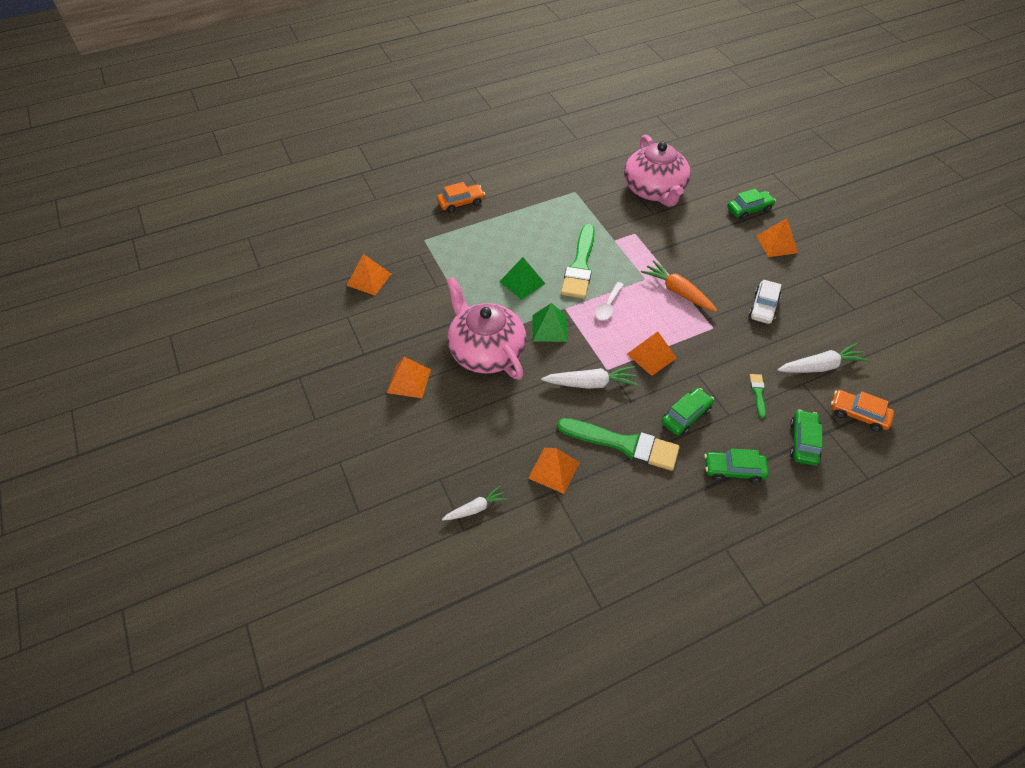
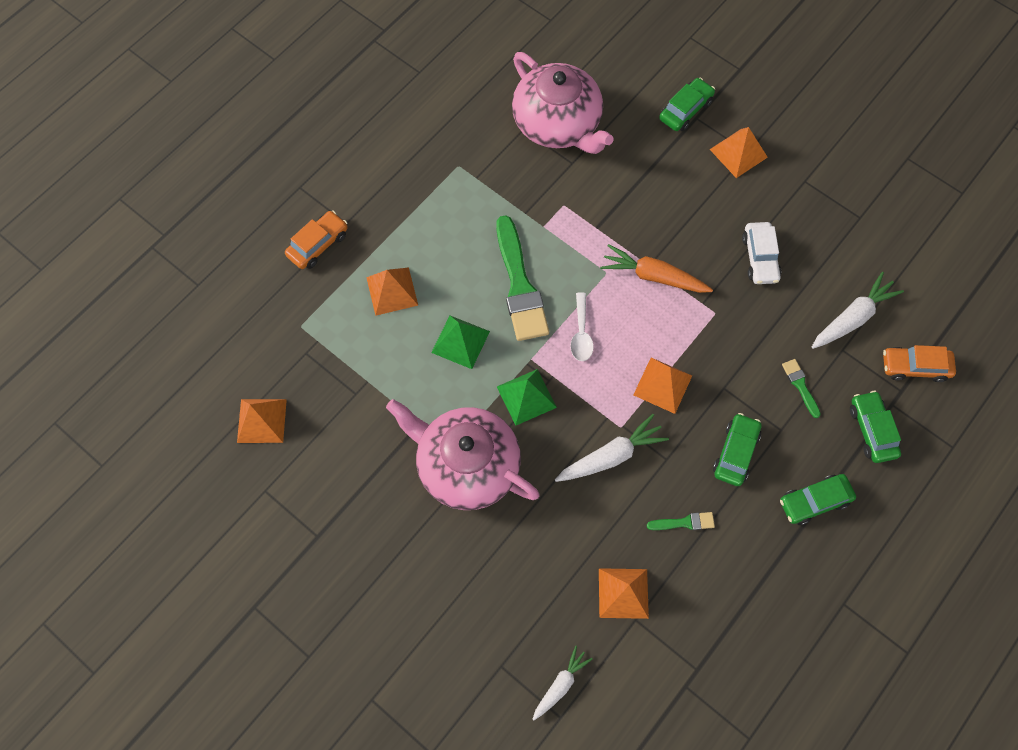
camera: 25 degrees left, 15 degrees up
orange pyramid [387,357,431,398] -> orange pyramid moved to [366,267,418,316]
green brush [557,418,680,471] -> green brush [647,512,715,530], size x0.45

